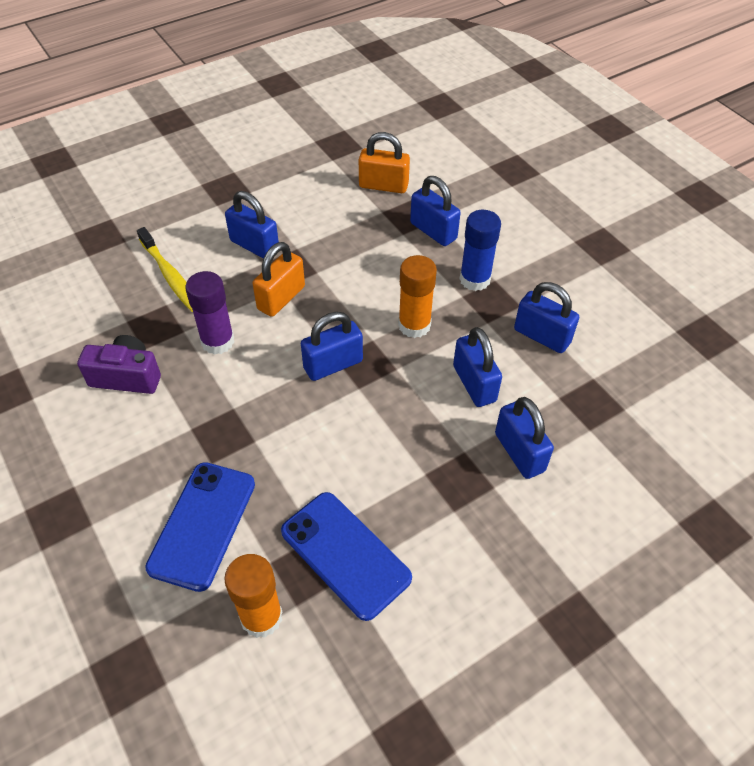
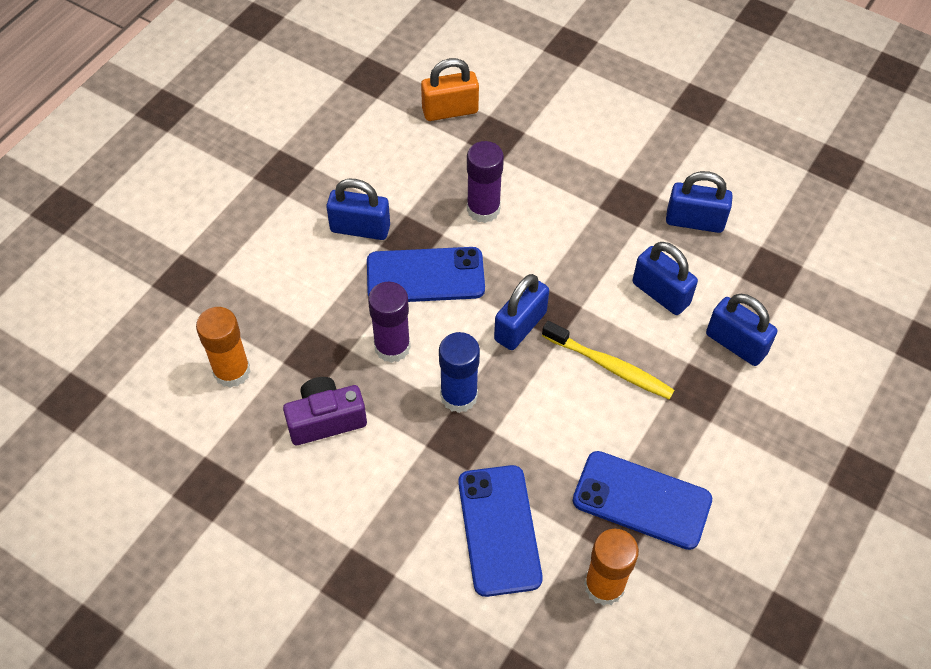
camera: 25 degrees left, 5 degrees up
yellow toothbrush [137,227,193,312] -> yellow toothbrush moved to [542,321,675,400]
orange padlock [253,242,305,317] -> blue phone [367,247,485,302]
orange glue stick [398,255,437,338] -> orange glue stick moved to [196,307,251,388]
blue padlock [410,176,461,246] -> none
blue glue stick [460,210,501,291] -> blue glue stick moved to [439,332,480,413]
none -> purple glue stick [467,141,504,223]

